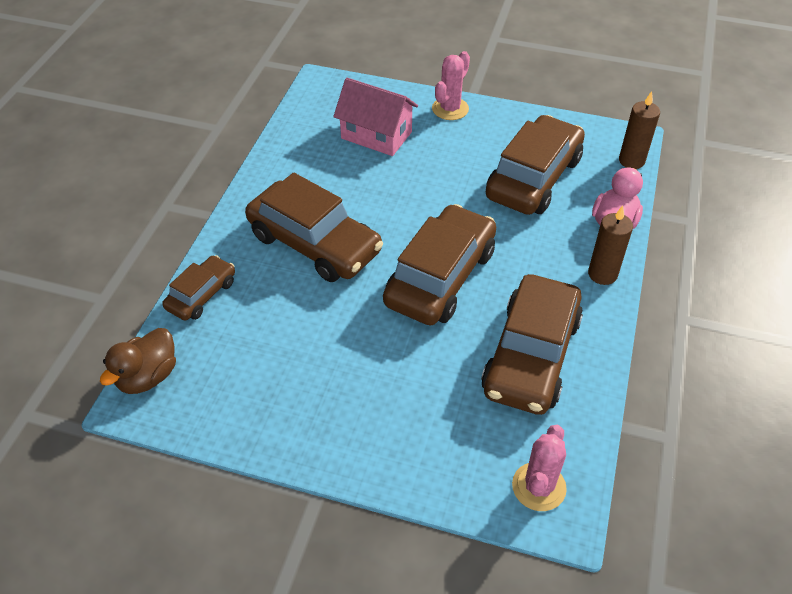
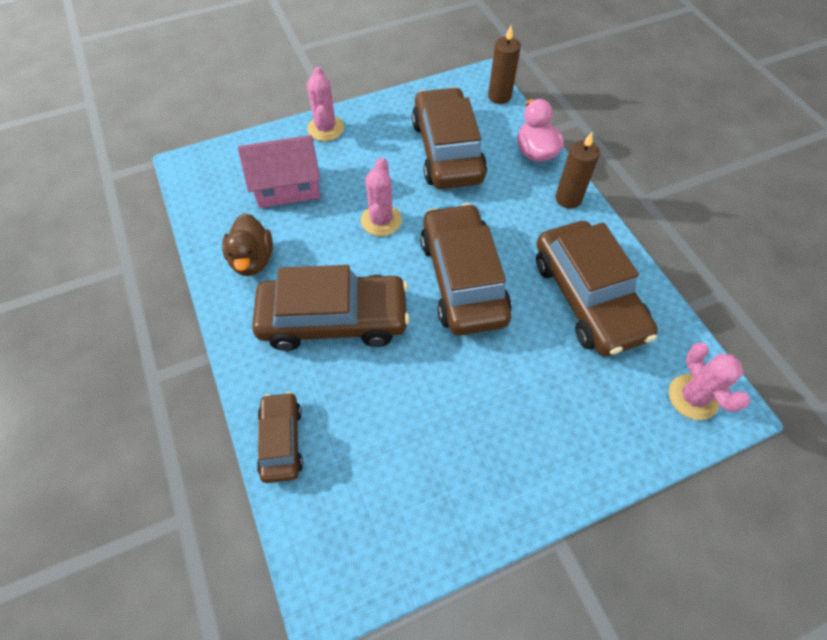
camera: 40 degrees left, 10 degrees up
brown duck [100,328,176,394] -> brown duck moved to [222,213,273,276]
none -> pink cactus [361,157,402,236]

